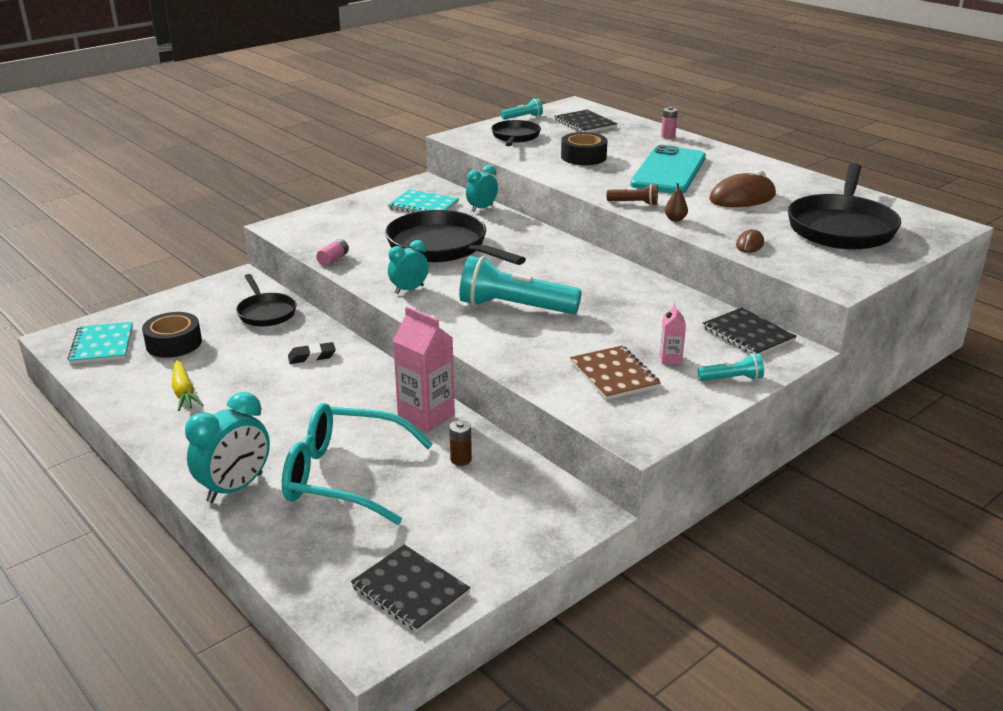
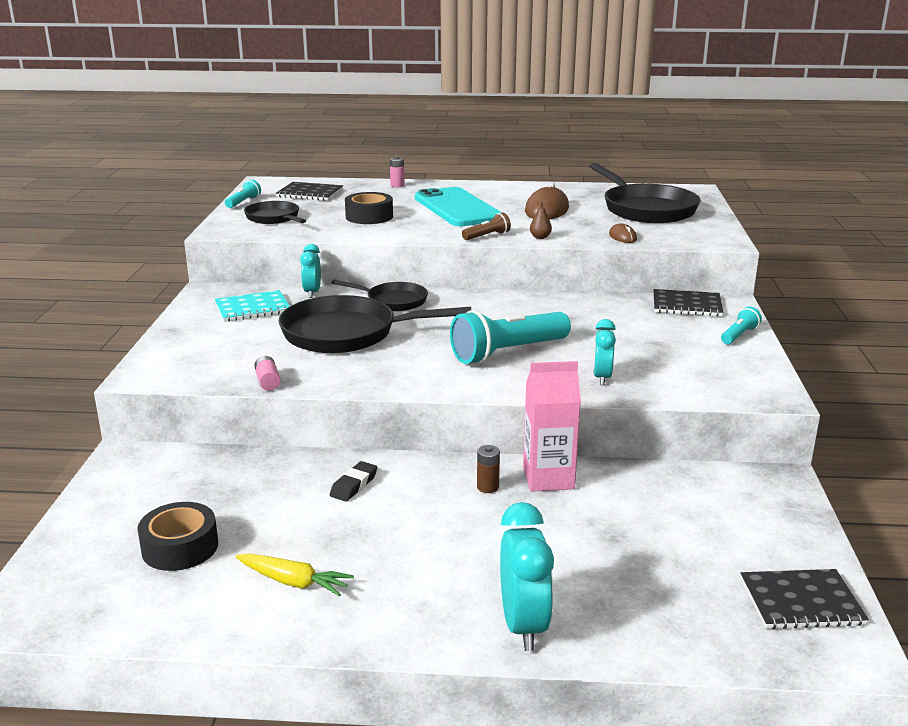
camera: 45 degrees left, 5 degrees down
turquoise notebook [68,322,133,364] -> none
black pan [236,274,297,326] -> black pan moved to [331,279,428,311]
turquoise glasses [282,403,433,525] -> none
turquoise clock [388,240,429,294] -> turquoise clock moved to [593,319,616,385]
brown battery [449,420,472,466] -> brown battery moved to [477,445,500,493]
brown notebook [570,346,661,400] -> none
pink carton [660,303,686,364] -> none

